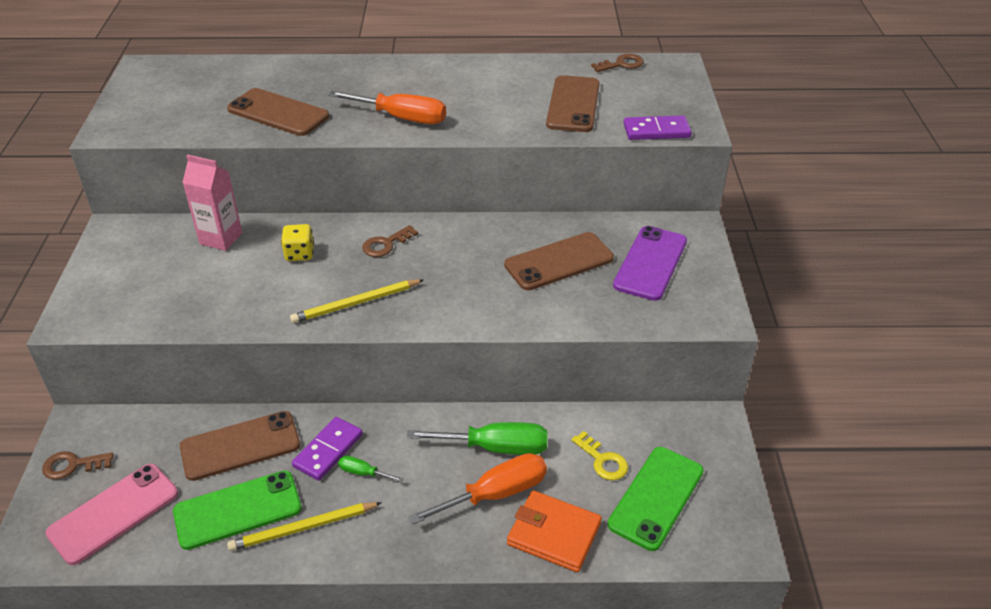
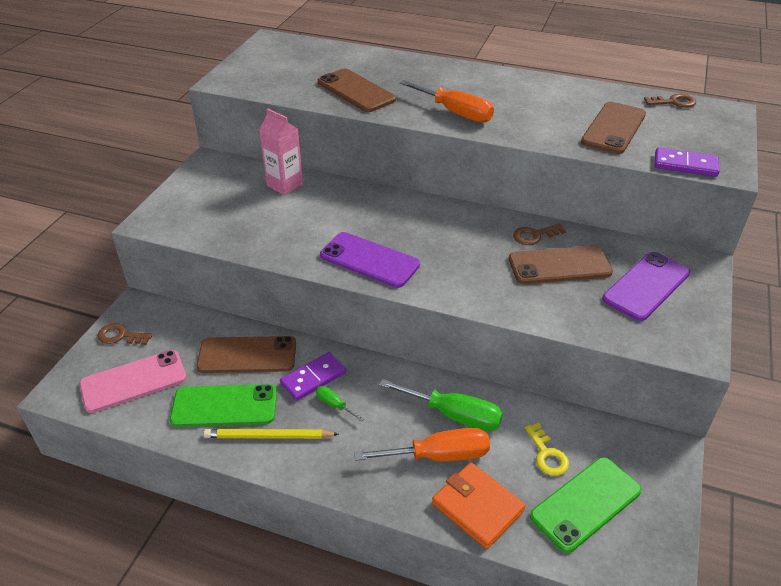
camera: 20 degrees right, 0 degrees up
yellow dice [281,224,314,261] -> none
yellow pencil [290,279,423,323] -> purple phone [320,232,420,288]
brown key [362,225,418,257] -> brown key moved to [513,223,566,245]

